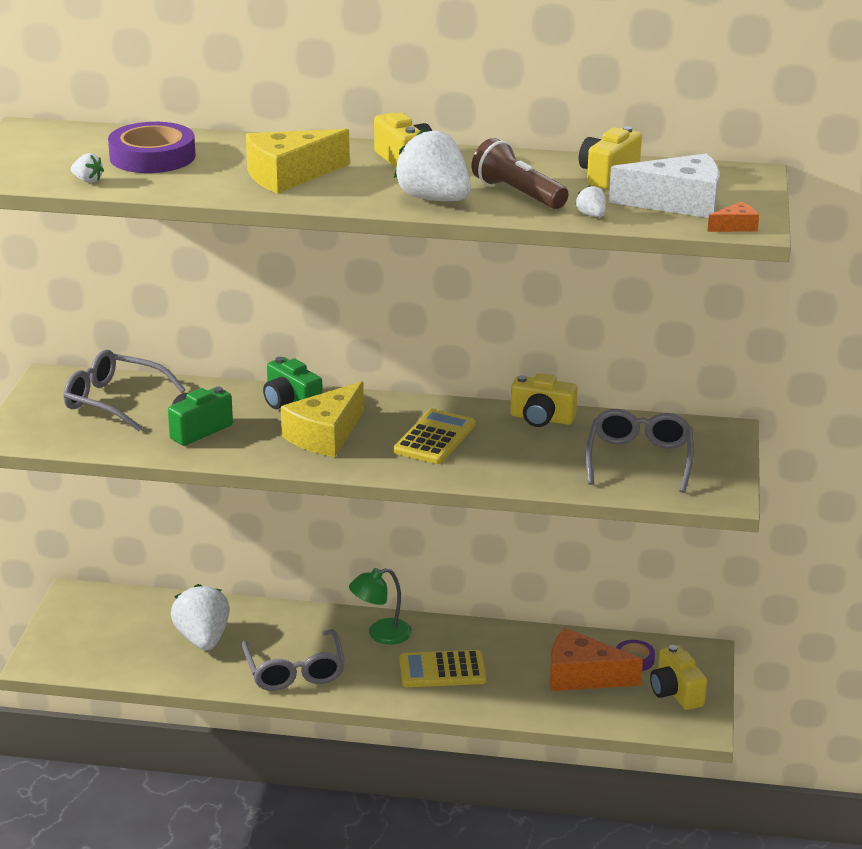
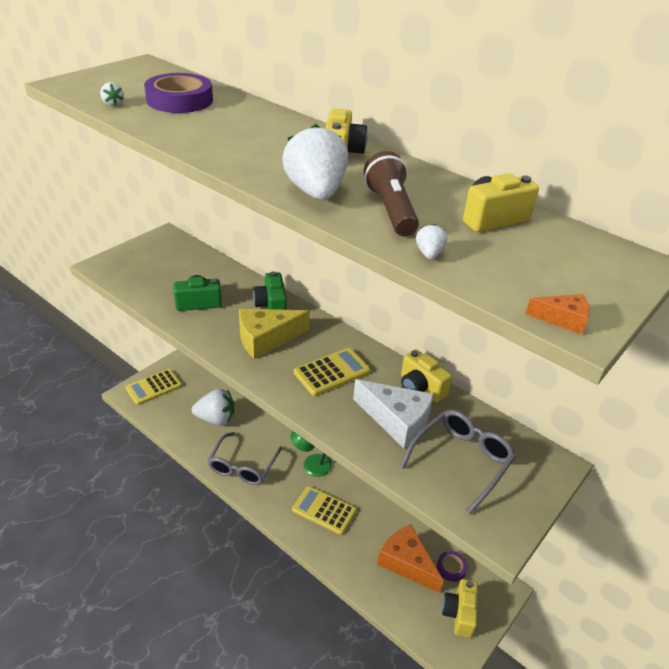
camera: 30 degrees right, 10 degrees up
grey glasses [63,350,186,431] -> none
white strawberry [171,584,230,651] -> white strawberry turned 75 degrees clockwise [192,389,234,426]
yellow cheese [246,129,350,194] -> none
white cheese [609,153,719,218] -> white cheese moved to [353,379,434,448]
none -> yellow calculator [126,369,182,405]

